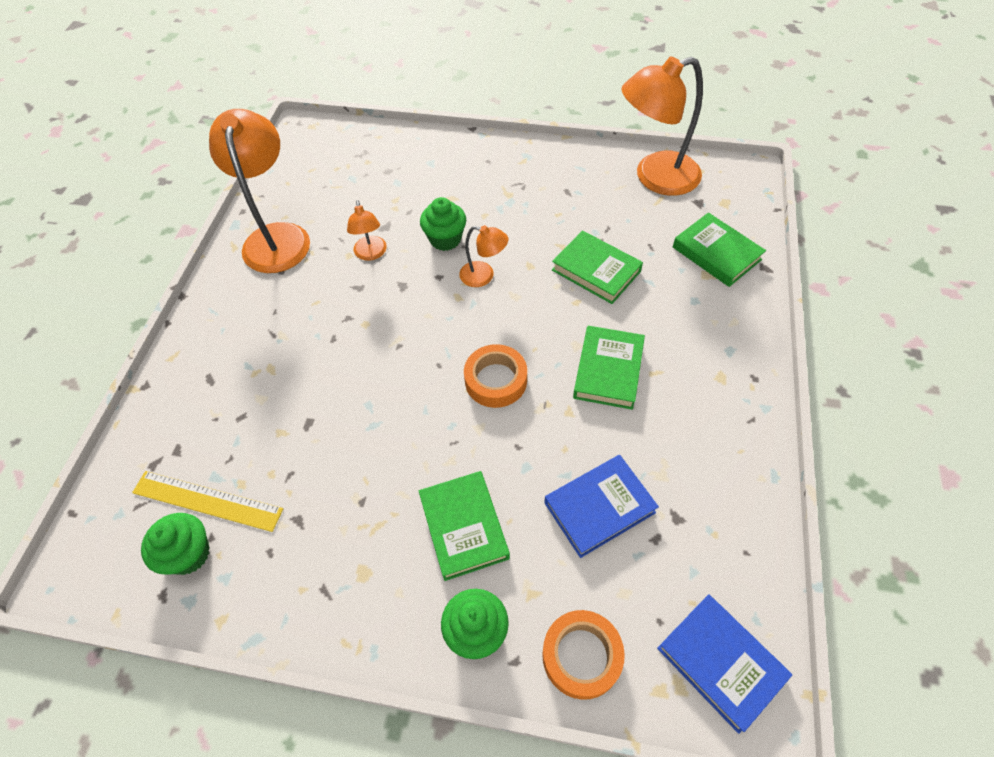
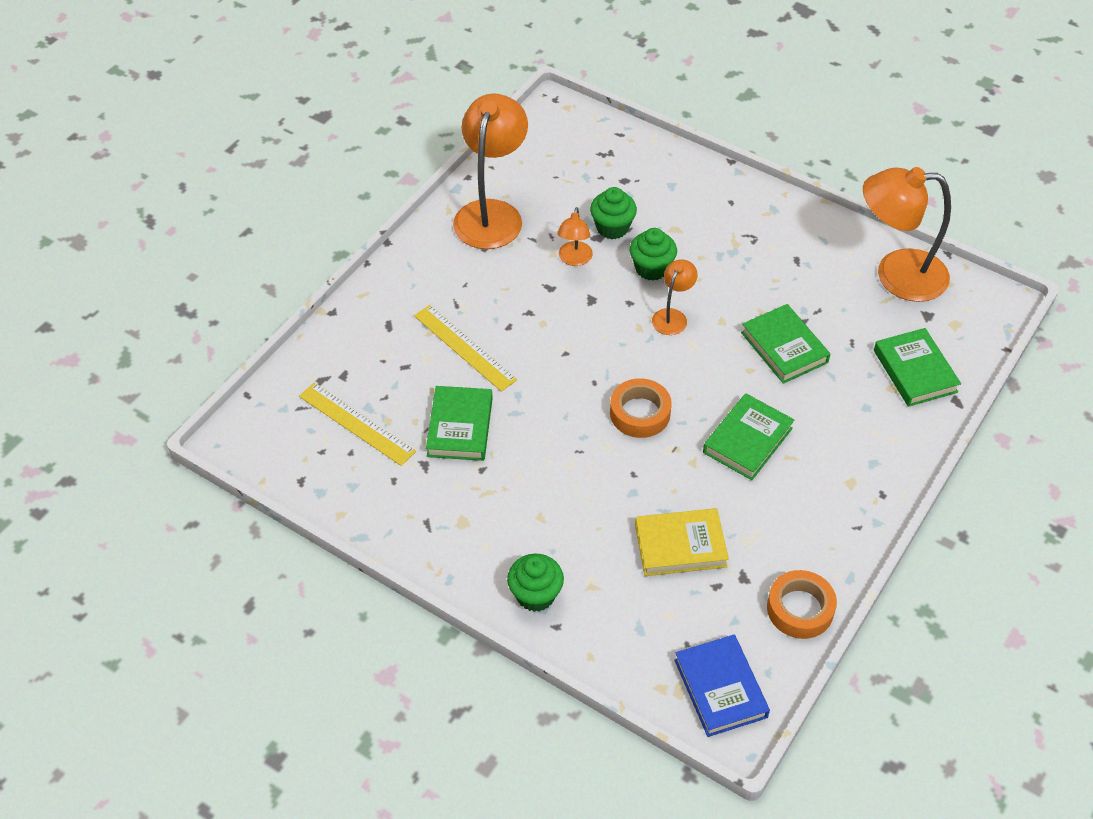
camera: 20 degrees right, 5 degrees down
green cupcake [141,513,210,575] -> green cupcake moved to [590,187,637,239]
green book [419,471,510,581] -> green book moved to [426,386,493,461]
orange lamp [459,225,508,287] -> orange lamp turned 105 degrees counterclockwise [652,260,698,335]
orange tape [542,610,625,700] -> orange tape moved to [767,570,837,639]
blue book [545,455,659,558] -> yellow book [635,508,729,576]
none -> yellow ruler [414,305,517,392]

